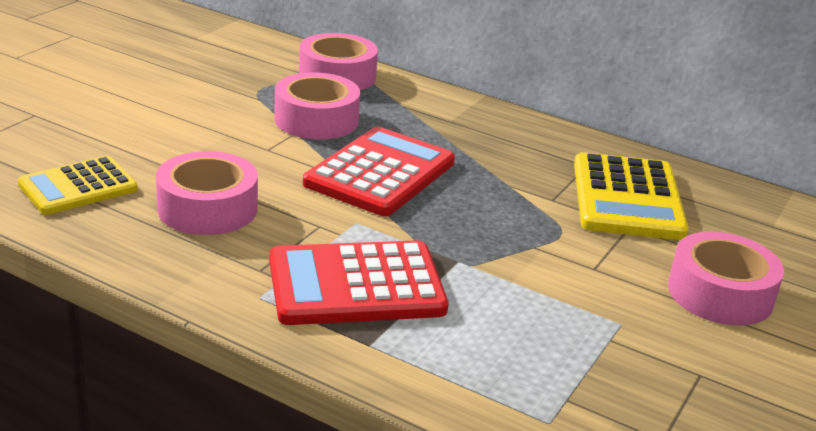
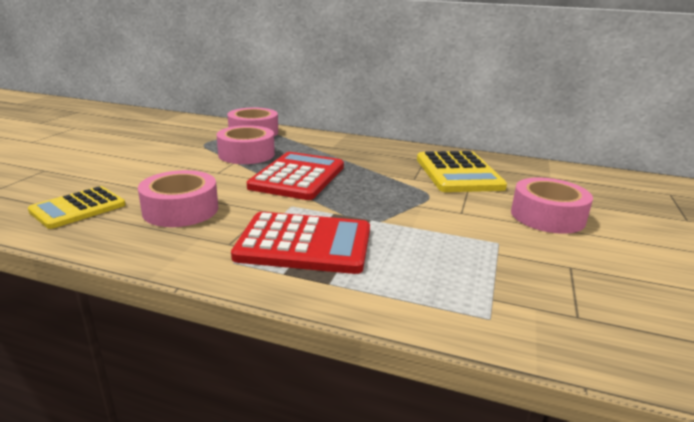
camera: 10 degrees left, 5 degrees down
red calculator [269,240,449,325] -> red calculator turned 150 degrees counterclockwise [231,212,370,274]

